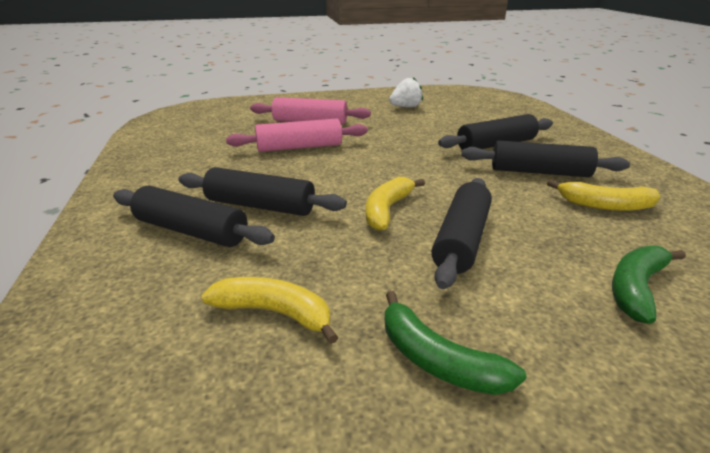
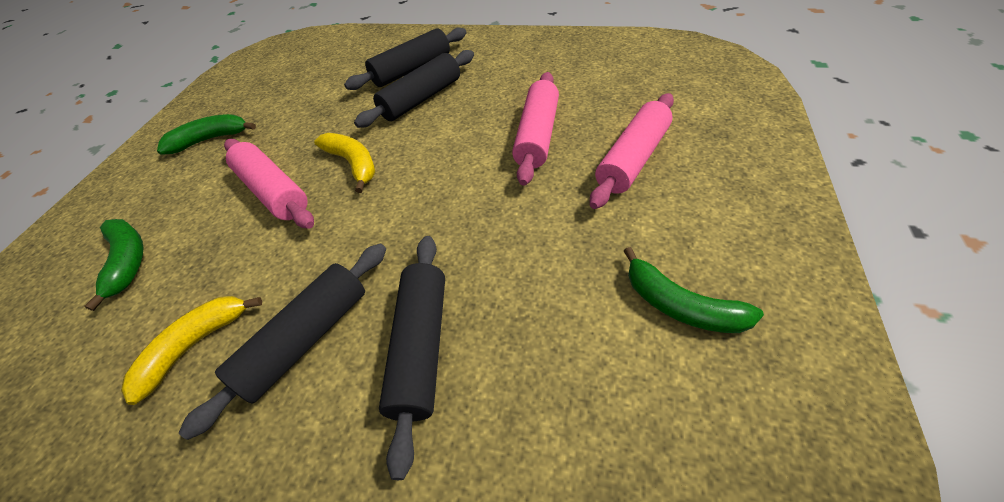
camera: 120 degrees right, 20 degrees up
yellow banana [201,277,338,344] -> none
white strawberry [389,77,423,108] -> green banana [624,247,764,333]
black rolling pin [431,178,492,289] -> pink rolling pin [224,139,314,229]

